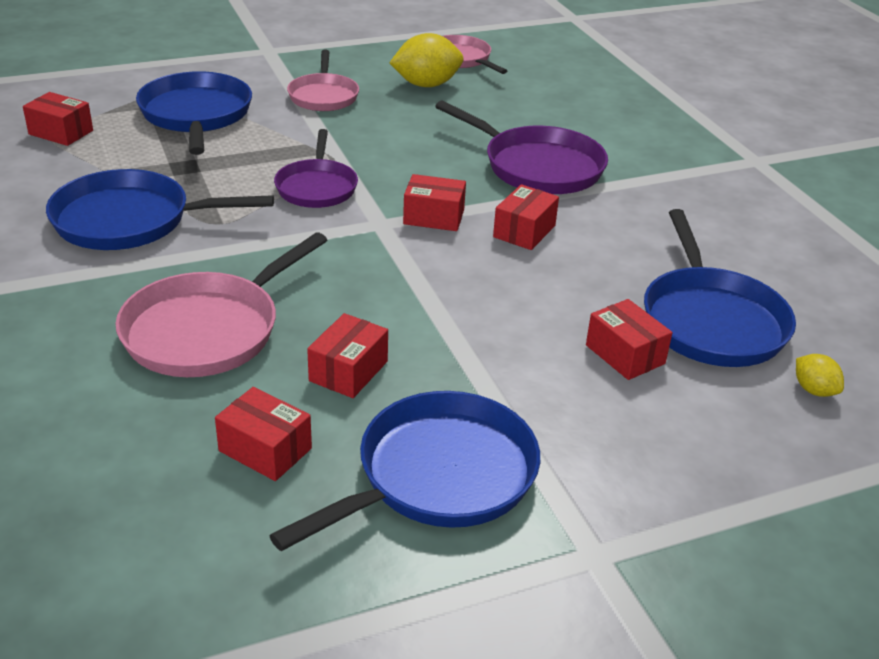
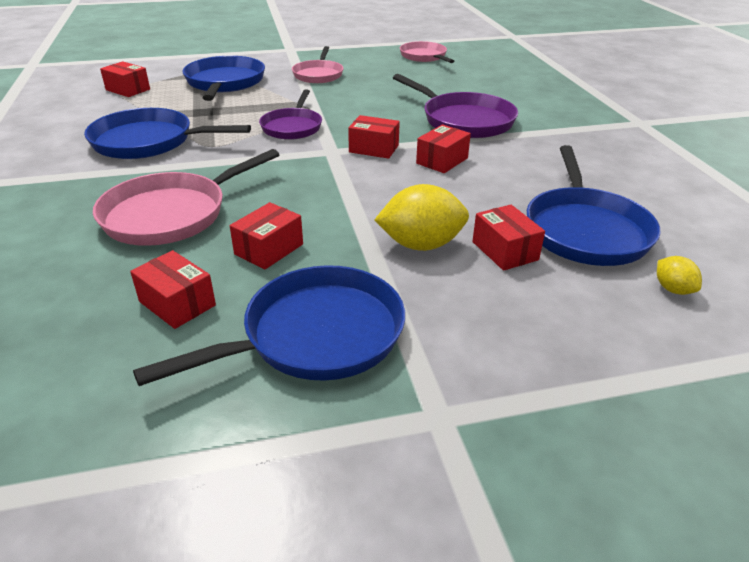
camera: 10 degrees right, 0 degrees up
yellow lemon [389,33,463,87] -> yellow lemon moved to [374,184,469,251]

